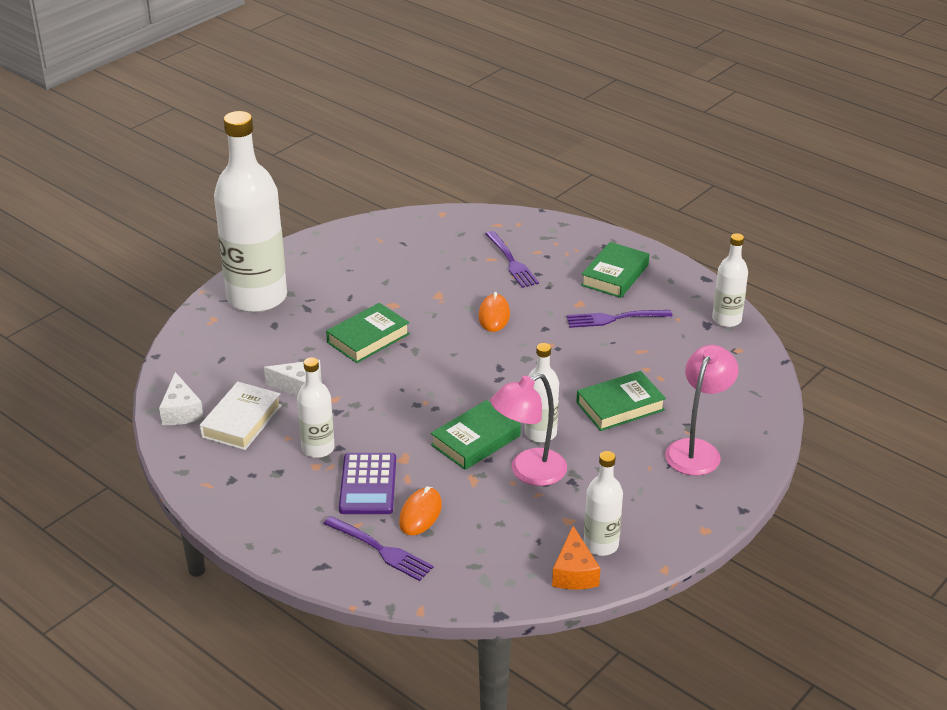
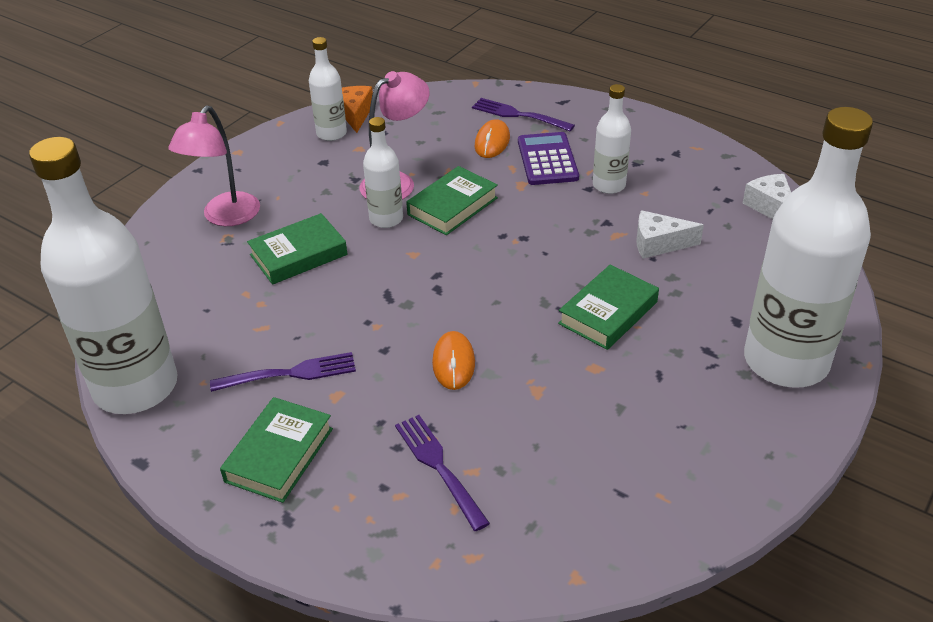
camera: 175 degrees right, 5 degrees up
white book [199,382,282,450] -> none
white bottle [712,233,748,327] -> white bottle [29,137,178,414], size x2.09

